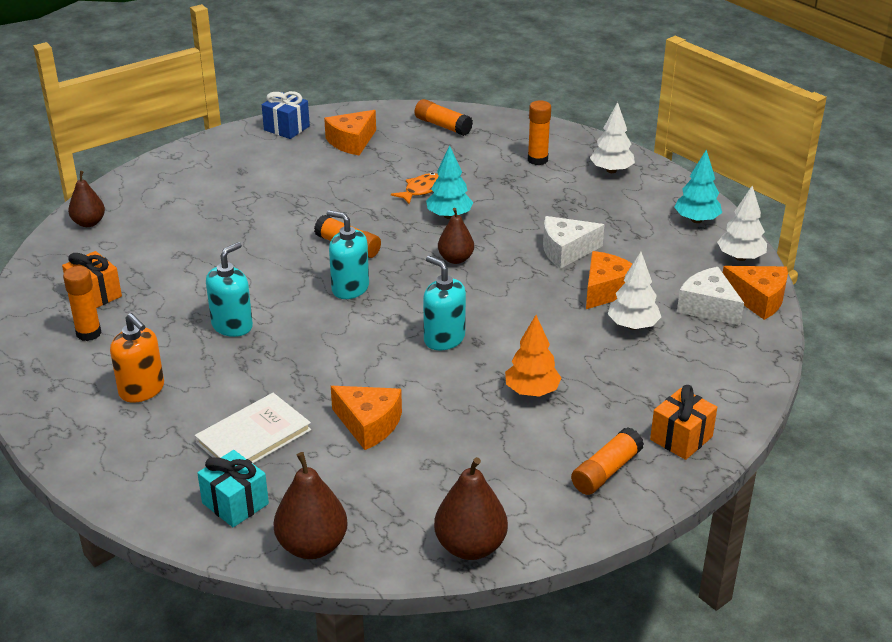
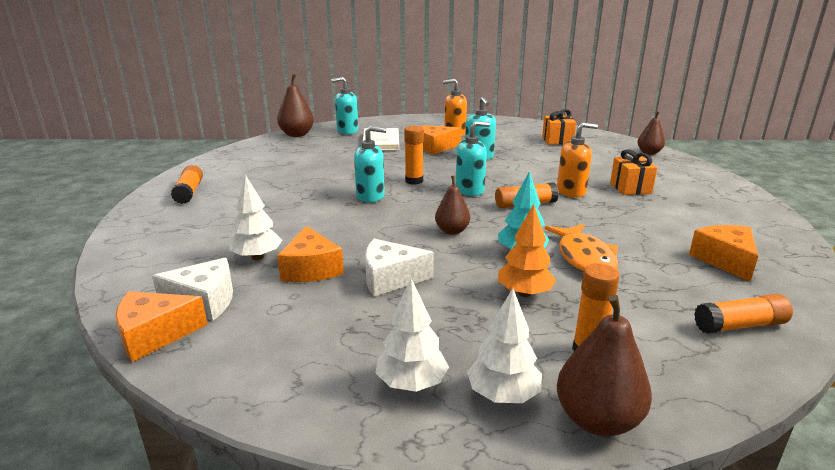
camera: 130 degrees right, 10 degrees down
orange glue stick [63,266,101,341] -> orange glue stick moved to [404,126,424,185]
turquoise gift [197,450,269,527] -> turquoise soap dispenser [331,77,358,134]
blue gift [262,91,310,139] -> none
orange cheese [331,386,402,450] -> orange cheese moved to [421,125,461,155]
orange fish [391,173,439,204] -> orange fish [544,224,618,272], size x1.57
brown pear [434,457,508,560] -> brown pear moved to [557,294,652,436]
orange tree [505,315,561,397] -> orange tree moved to [498,204,556,297]
white cheese [543,216,605,269] -> white cheese turned 120 degrees counterclockwise [365,239,434,296]
orange gift [650,385,717,460] -> orange gift moved to [610,149,657,195]
turquoise tree [674,150,722,223] -> none
white tree [717,185,767,261] -> white tree moved to [376,278,449,392]
none -> orange soap dispenser [557,122,598,197]

